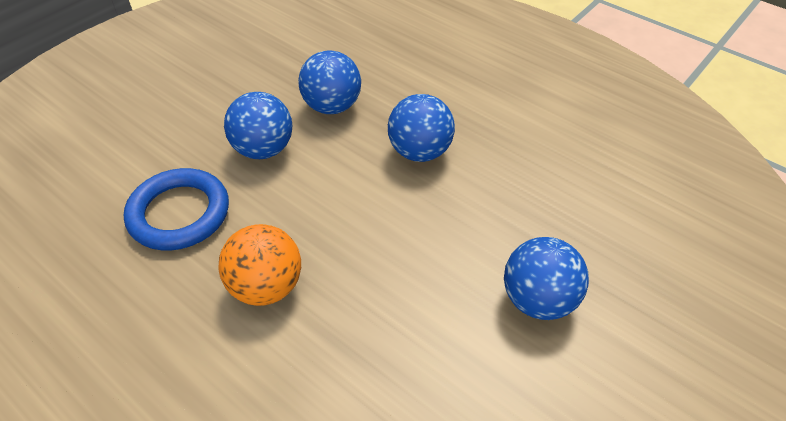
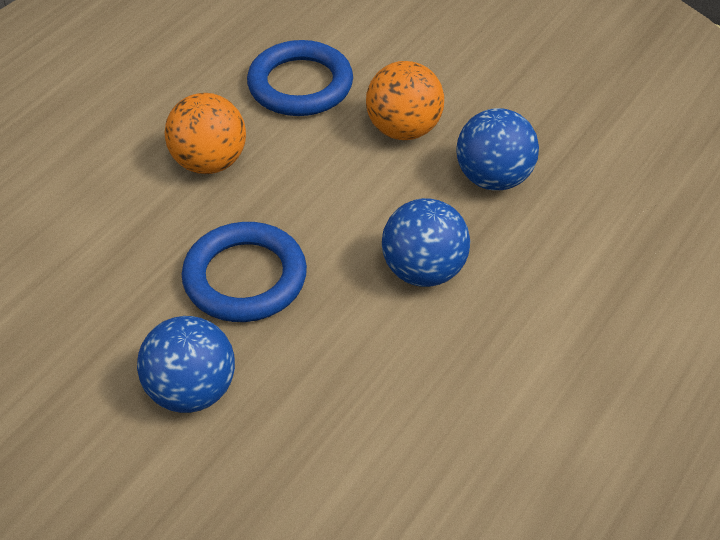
camera: 85 degrees right, 0 degrees up
blue ball [224,92,292,159] -> orange ball [366,61,444,140]
none -> blue ring [182,222,307,322]

